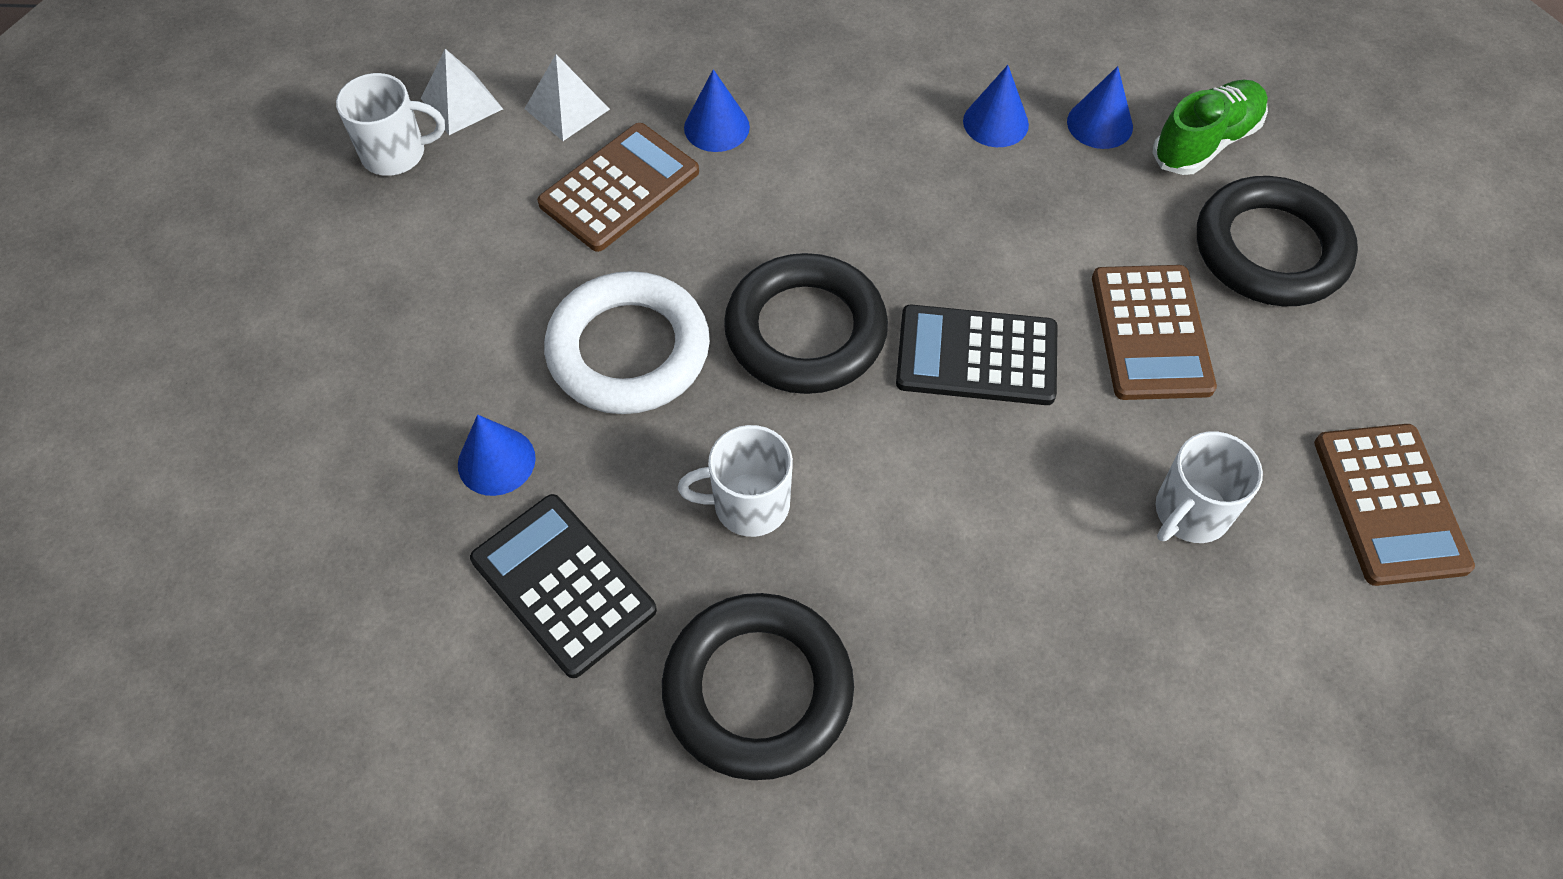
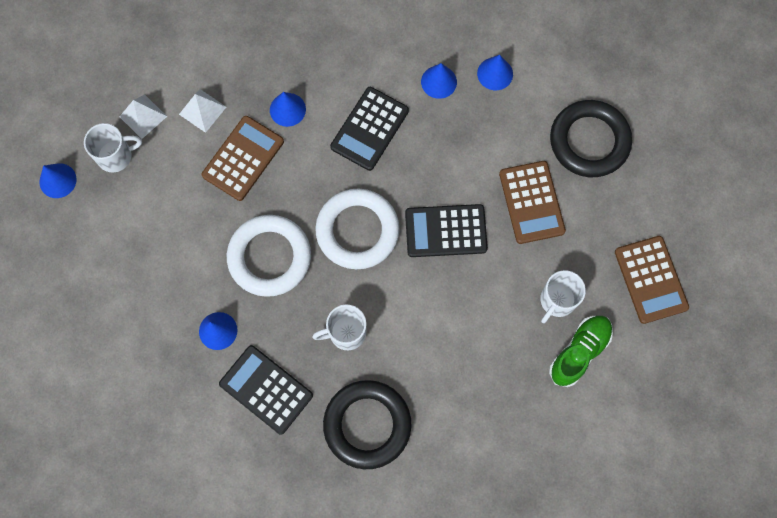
camera: 10 degrees left, 15 degrees up
black ring [724,253,888,394] -> white ring [315,188,400,269]
green shoe [1152,80,1268,175] -> green shoe moved to [549,316,613,387]
none -> blue cone [39,163,77,198]
none -> black calculator [330,87,409,171]

